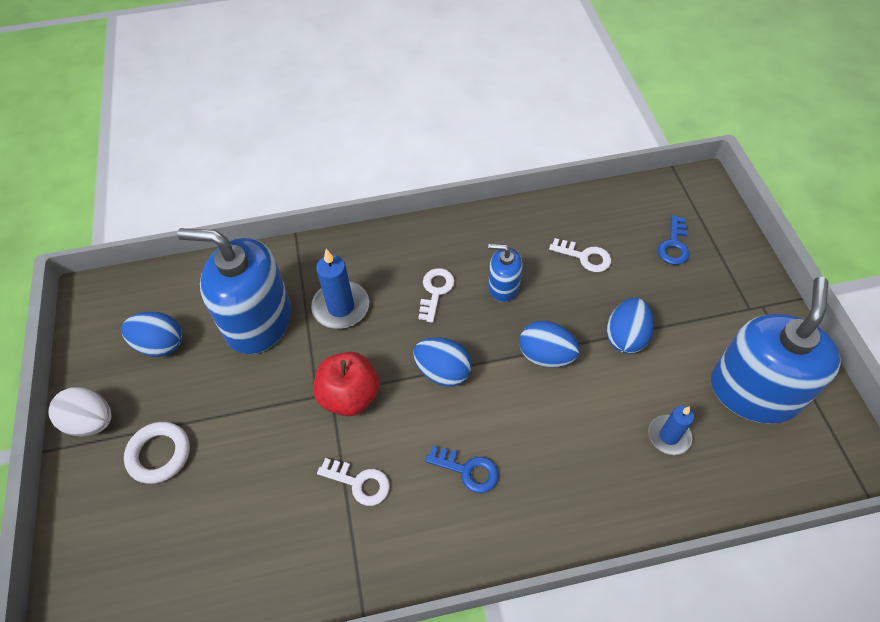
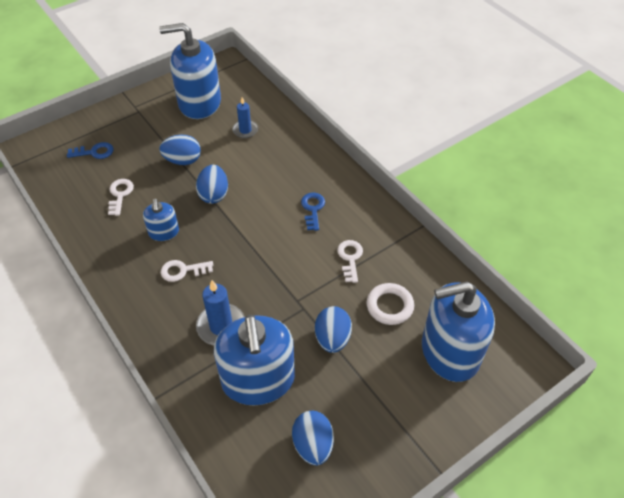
camera: 115 degrees left, 5 degrees down
white egg [48,387,111,436] -> none
white ring [124,422,190,484] -> white ring moved to [367,283,414,325]
red apple [314,352,380,416] -> none
blue egg [413,337,472,387] -> blue egg moved to [315,306,352,353]
none -> blue soap dispenser [422,281,495,382]

